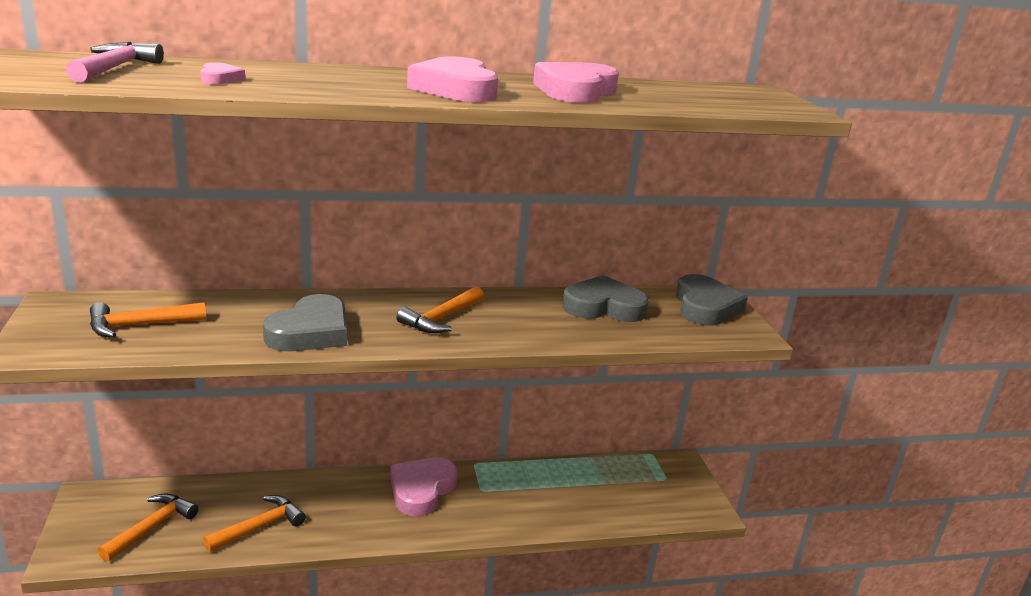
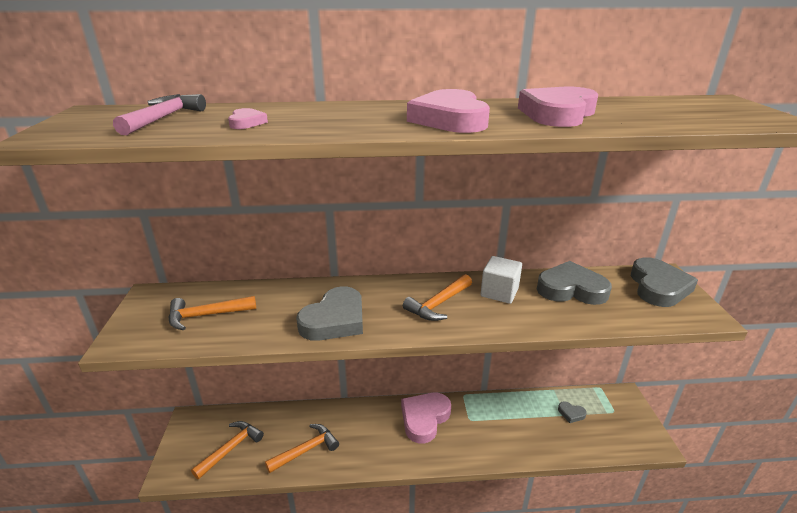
camera: 10 degrees right, 5 degrees up
none -> white cube [481,256,522,304]
none -> grey heart [558,402,587,423]

